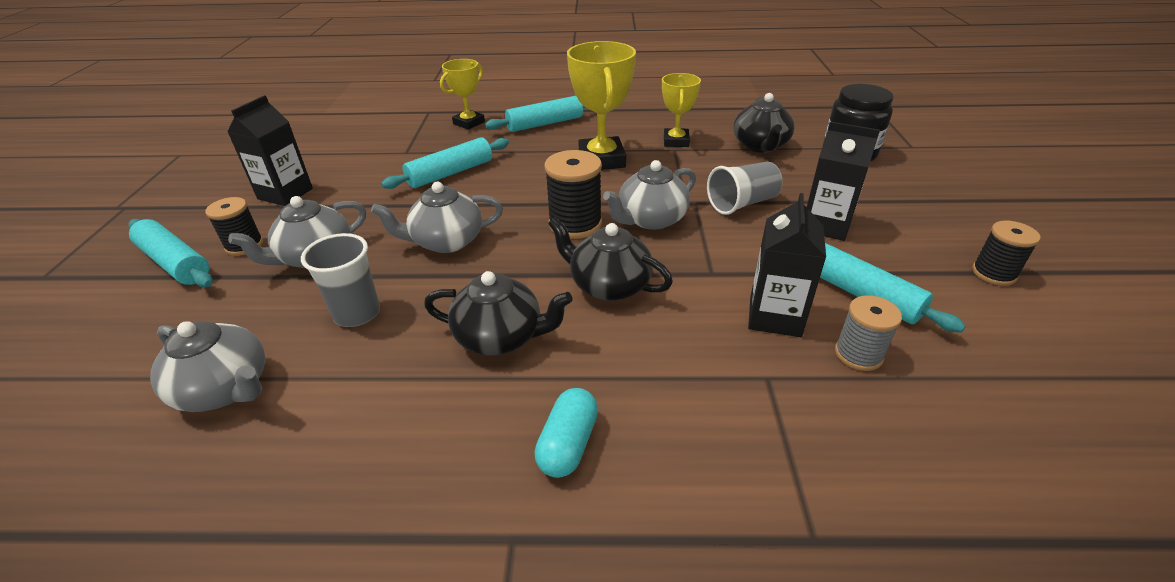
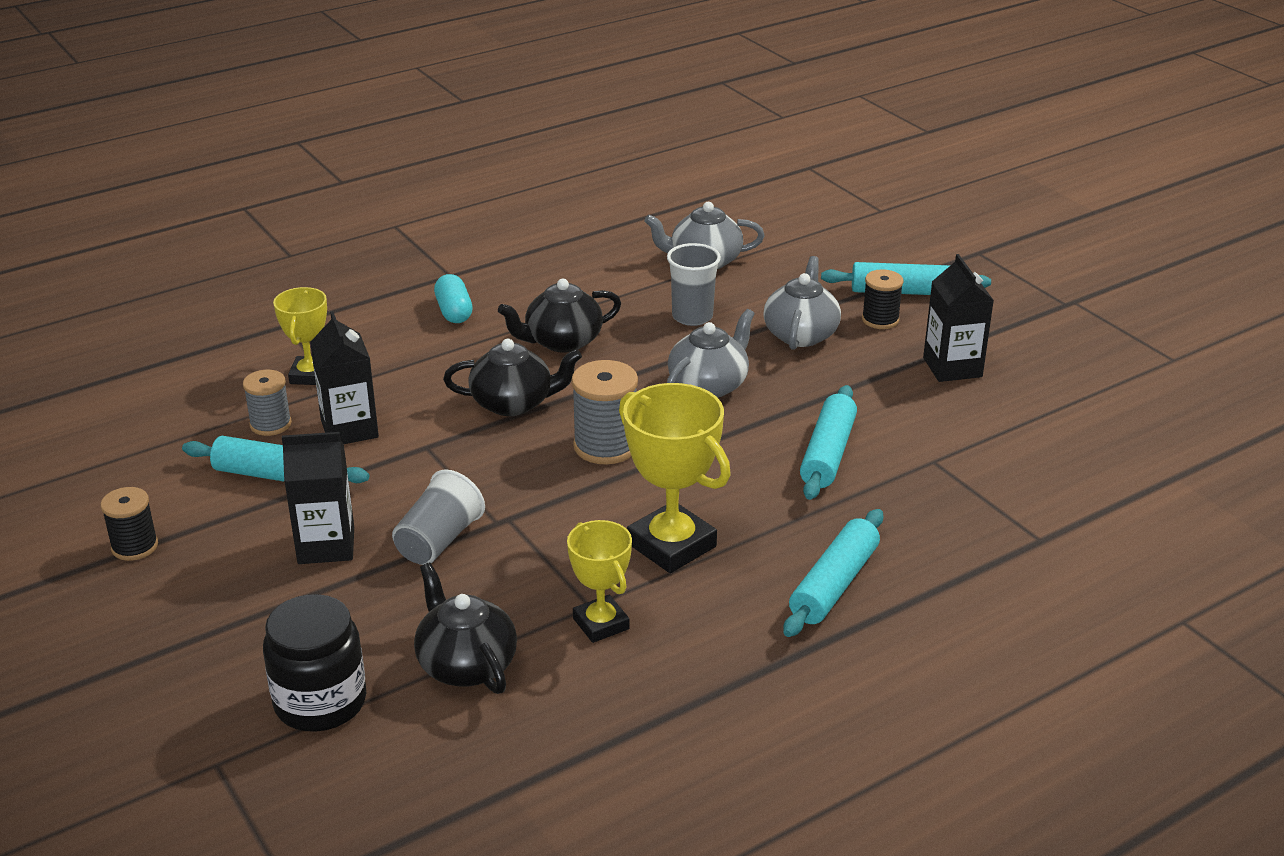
camera: 145 degrees right, 5 degrees down
yellow trophy [440,59,485,130] -> yellow trophy moved to [273,287,327,385]
black spool [544,150,602,239] -> grey spool [571,360,638,464]
grey teapot [603,160,696,230] -> none

